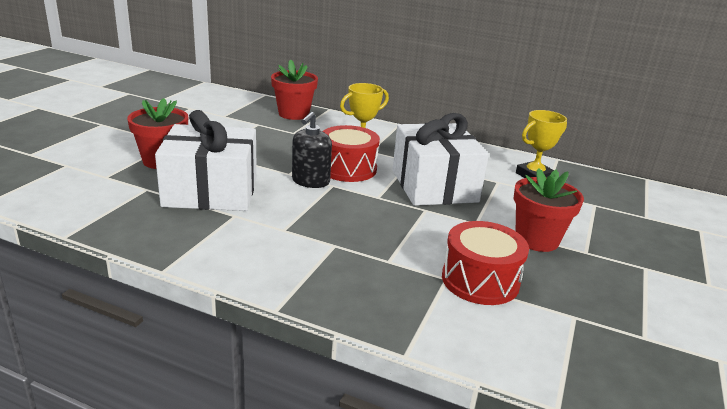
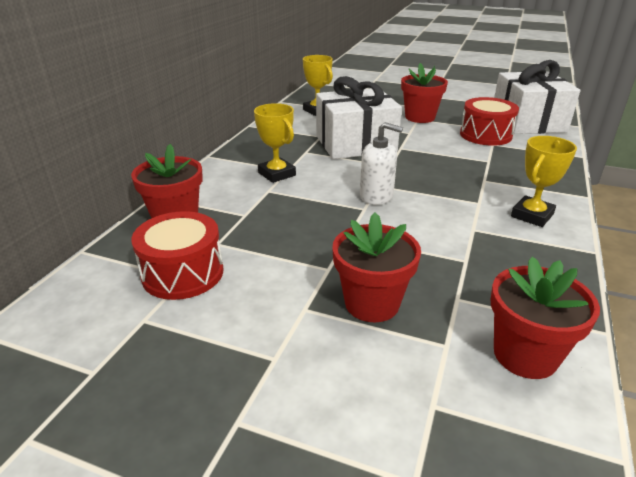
camera: 90 degrees left, 5 degrees up
white gift [155,110,257,211] -> white gift moved to [494,60,580,134]
black soap dispenser [292,112,332,188] -> white soap dispenser [360,122,403,205]
red drum [322,125,380,182] -> red drum moved to [131,211,224,300]
none -> red flower pot [490,256,600,379]
none -> yellow trophy [511,136,577,227]

